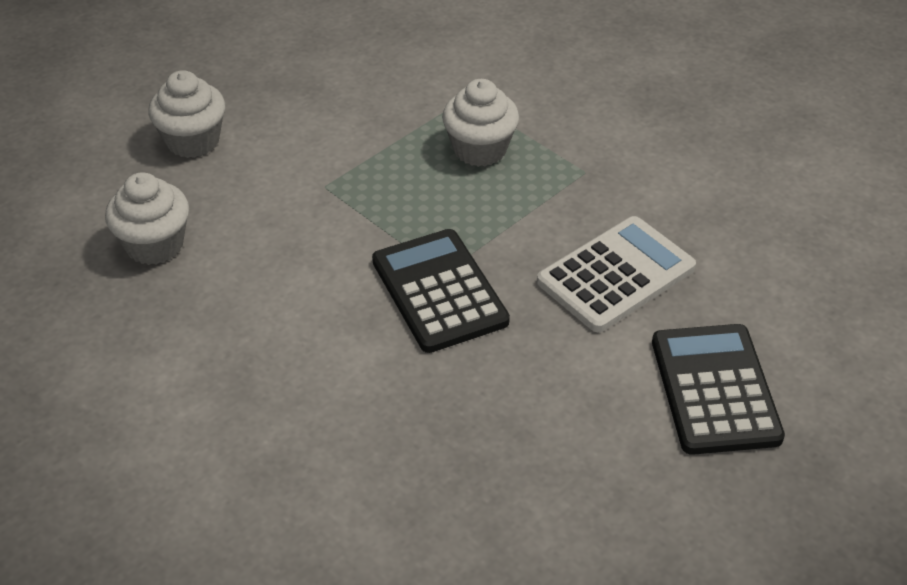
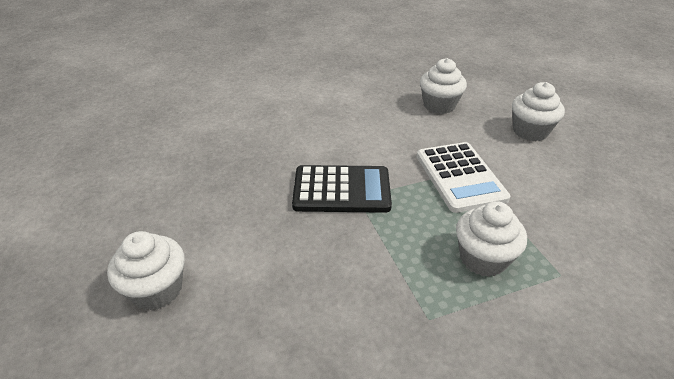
camera: 115 degrees right, 5 degrees down
white calculator [537,216,696,332] -> white calculator moved to [417,142,511,213]
black calculator [652,324,785,455] -> white cupcake [107,231,185,310]

